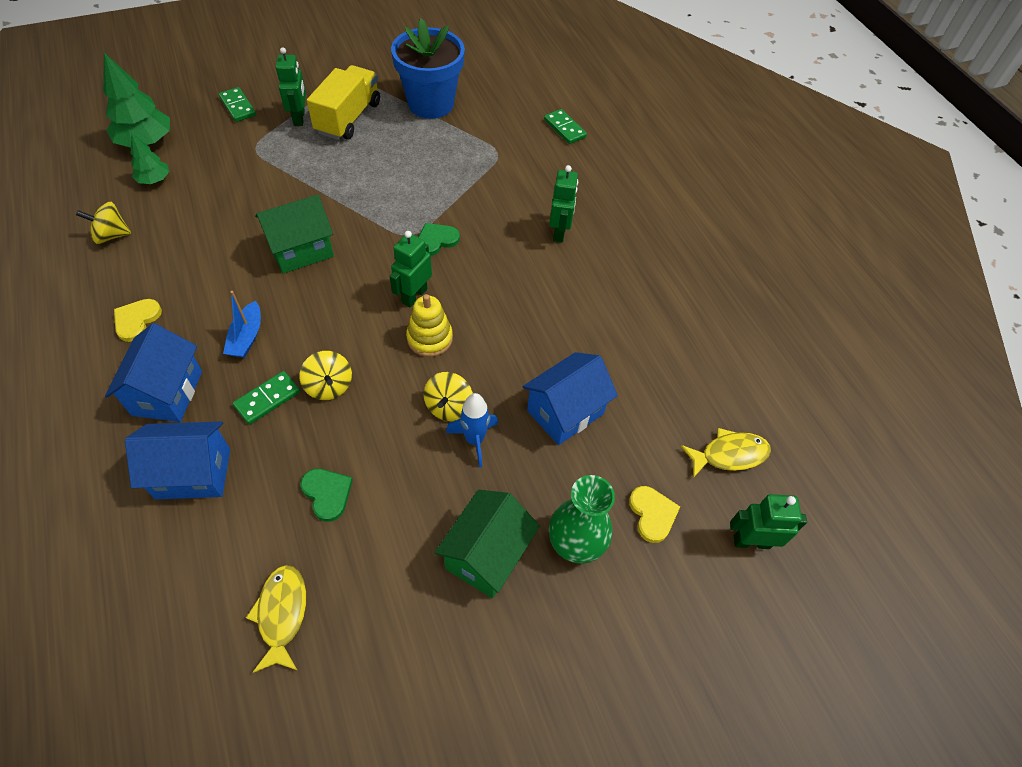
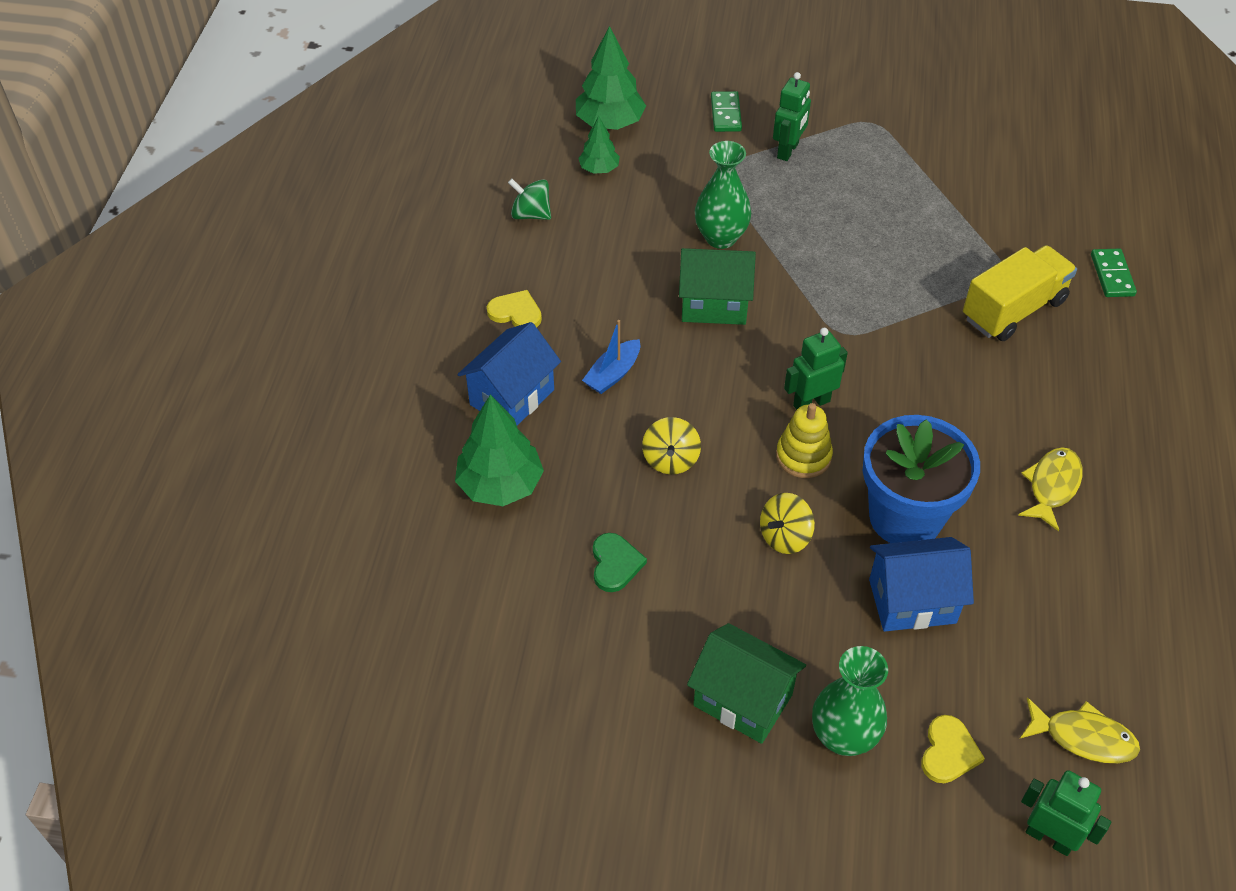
camera: 35 degrees right, 5 degrees down
yellow spinning top [76,202,131,244] -> green spinning top [508,179,551,220]
yellow heart [114,299,162,342] -> yellow heart turned 60 degrees clockwise [487,290,542,327]
blue house [125,421,230,499] -> green tree [455,394,544,506]
green domino [233,371,300,425] -> none
yellow fish [246,565,306,673] -> yellow fish moved to [1018,447,1083,531]
yellow truck [307,65,380,140] -> yellow truck moved to [963,245,1077,341]
blue flower pot [391,18,465,119] -> blue flower pot moved to [863,415,980,543]
green heart [418,223,460,256] -> none
green house [434,490,540,598] -> green house turned 60 degrees clockwise [687,623,806,744]
blue rocket [446,393,498,468] -> none
green robot [549,165,578,242] -> none
none -> green vase [695,141,751,249]

